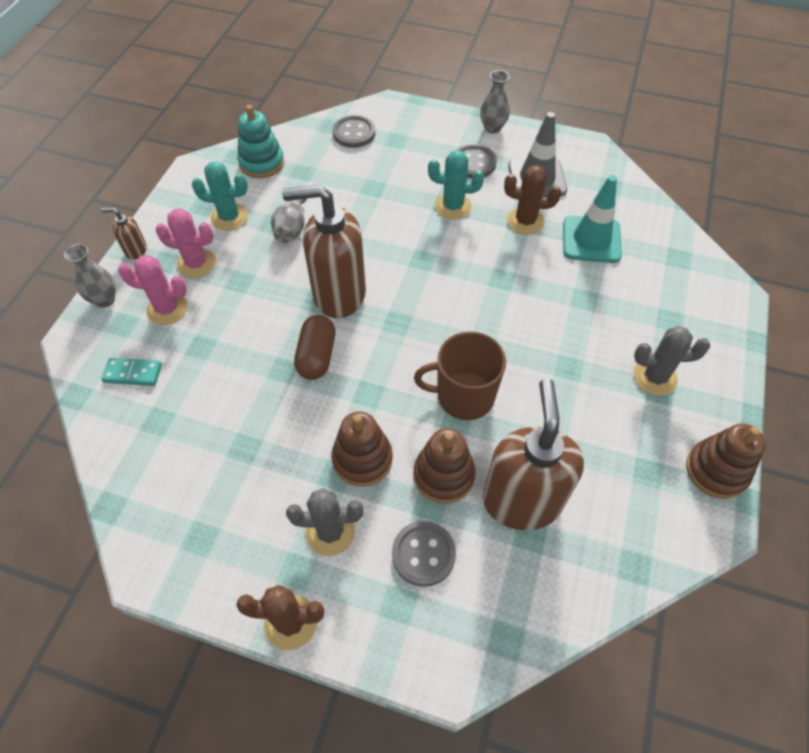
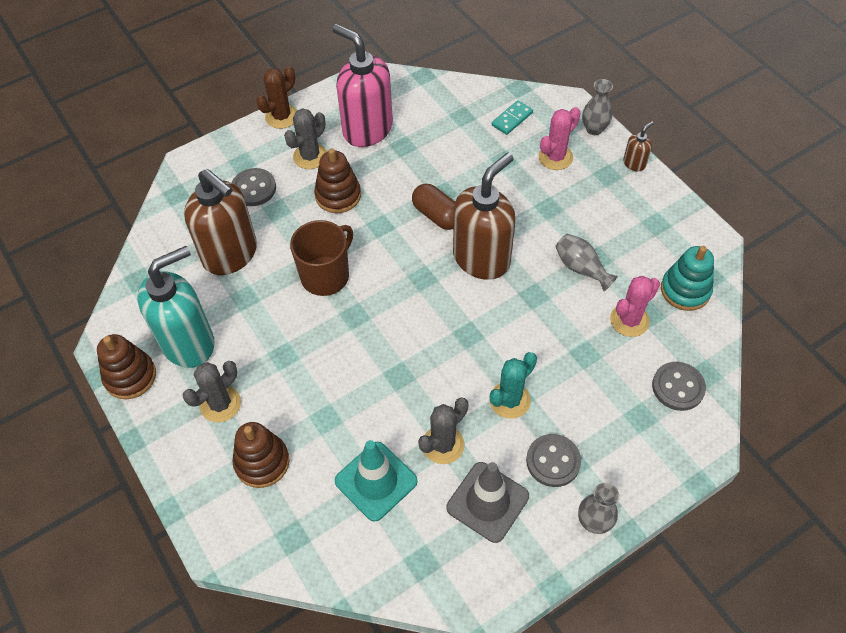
camera: 130 degrees right, 0 degrees up
pink cactus [156,208,216,278] -> pink cactus moved to [610,276,660,337]
turquoise cactus [192,161,248,231] -> none
brown stacking toy [413,428,476,504] -> brown stacking toy moved to [232,422,290,488]
brown cactus [504,165,561,235] -> grey cactus [418,398,469,464]
none -> turquoise soap dispenser [137,246,215,368]
none -> pink soap dispenser [332,24,393,147]

